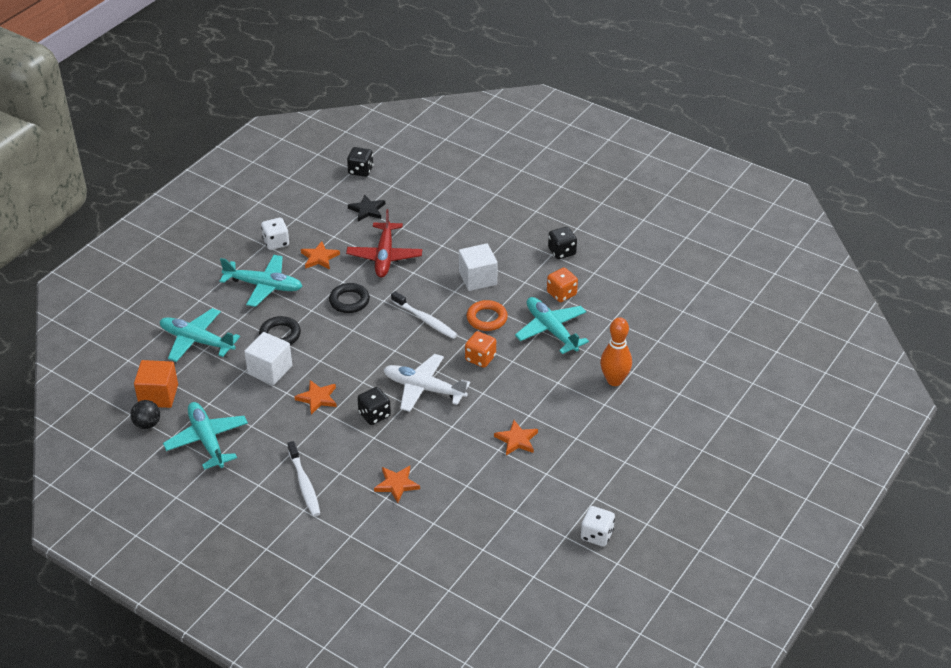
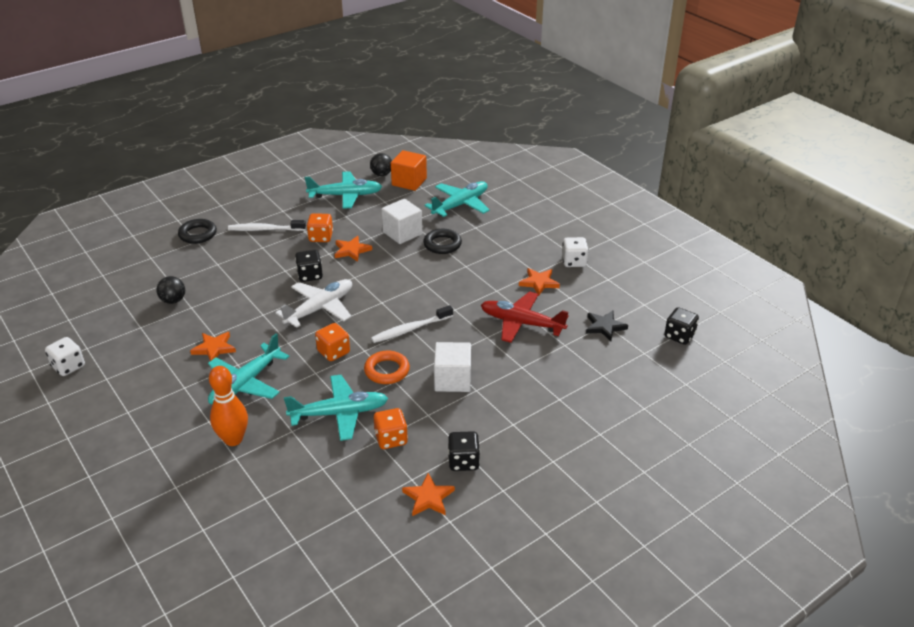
camera: 110 degrees right, 5 degrees down
turquoise plane [219,255,303,307] -> turquoise plane moved to [208,333,289,404]
black ring [329,283,370,313] -> black ring moved to [178,219,217,244]
orange star [374,466,420,503] -> orange star moved to [402,473,455,516]
none -> black ball [156,276,185,304]
none -> orange dice [307,213,333,242]

